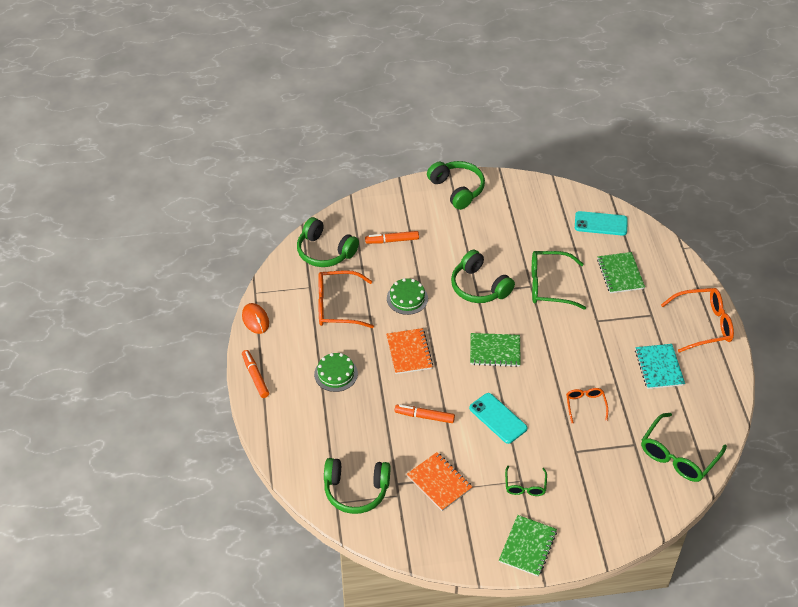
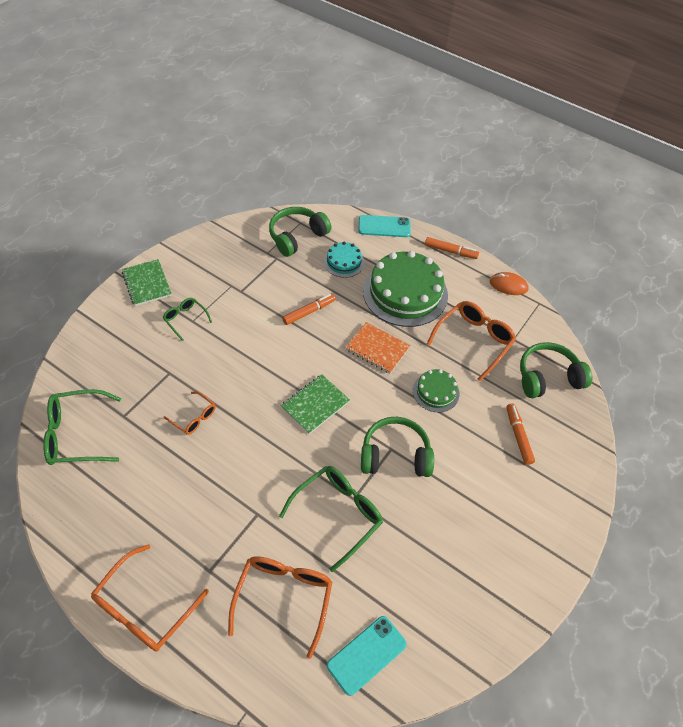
camera: 130 degrees right, 5 degrees up
green cake [314,353,358,392] -> green cake [363,251,448,327], size x2.01
orange marker [365,231,419,244] -> orange marker turned 45 degrees counterclockwise [506,403,535,465]
orange notebook [407,452,472,511] -> none
green headphones [427,161,485,210] -> none
turquoise phone [469,393,527,444] -> turquoise phone moved to [358,215,411,237]
green notebook [597,252,645,293] -> orange glasses [228,556,332,659]
turquoise notebook [635,344,685,389] -> none
green glasses [641,413,727,482] -> green glasses turned 90 degrees counterclockwise [43,389,121,465]
none -> turquoise cake [324,242,365,278]

